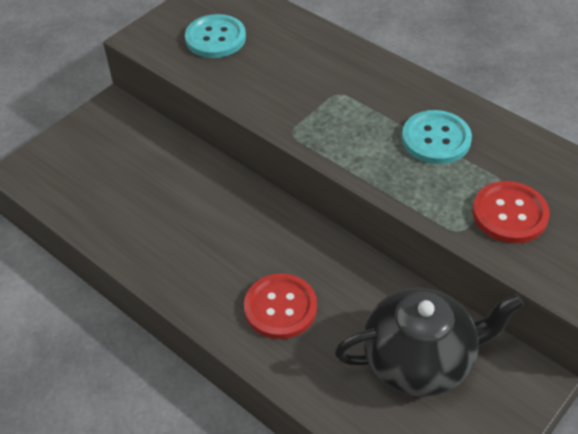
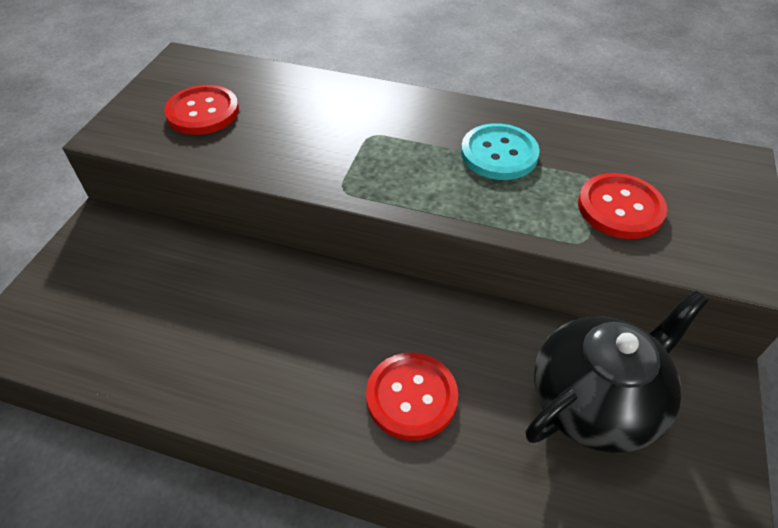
camera: 25 degrees left, 0 degrees up
turquoise button [185,14,246,58] -> red button [164,85,239,135]

